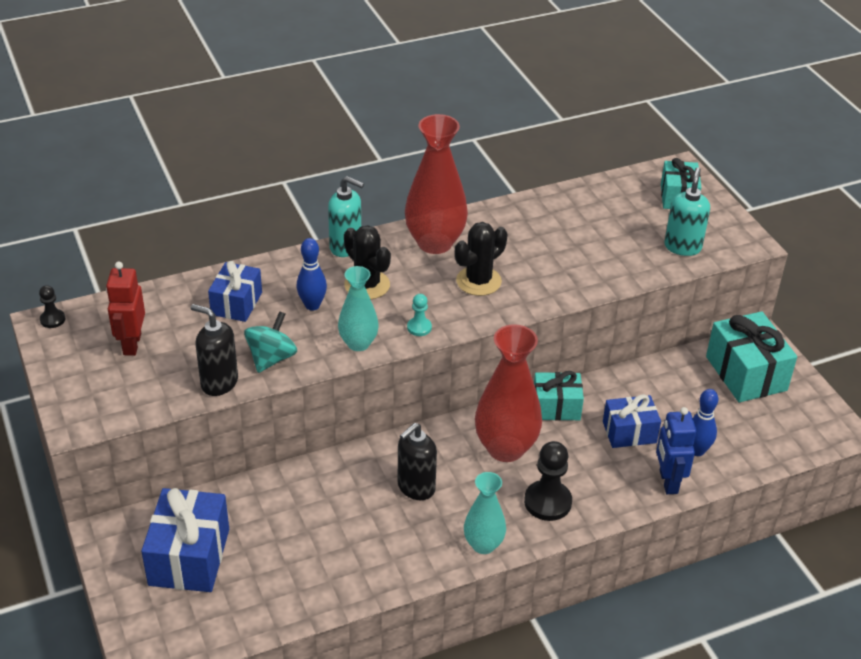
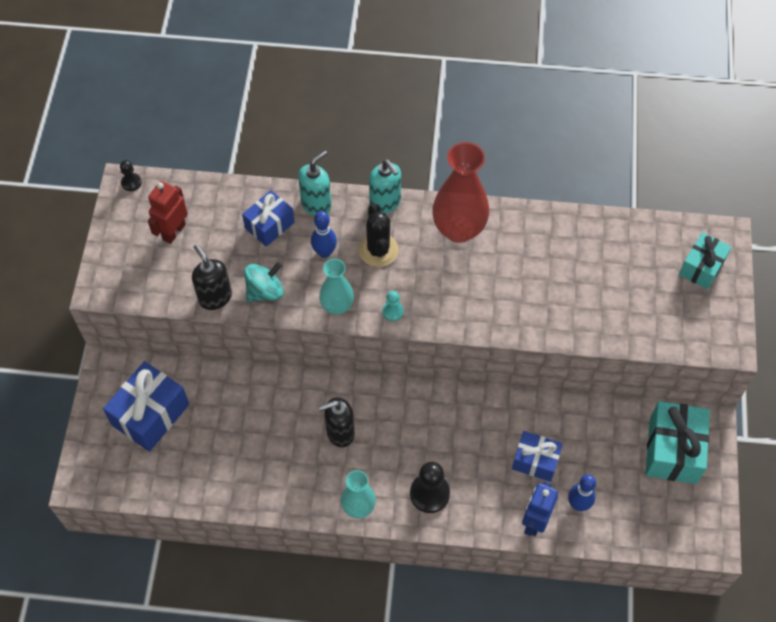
camera: 30 degrees right, 20 degrees up
black cactus [455,222,507,296] -> none
red vase [475,324,542,462] -> none
turquoise gift [534,371,584,421] -> none
turquoise soap dispenser [664,168,710,256] -> turquoise soap dispenser moved to [298,150,332,216]

